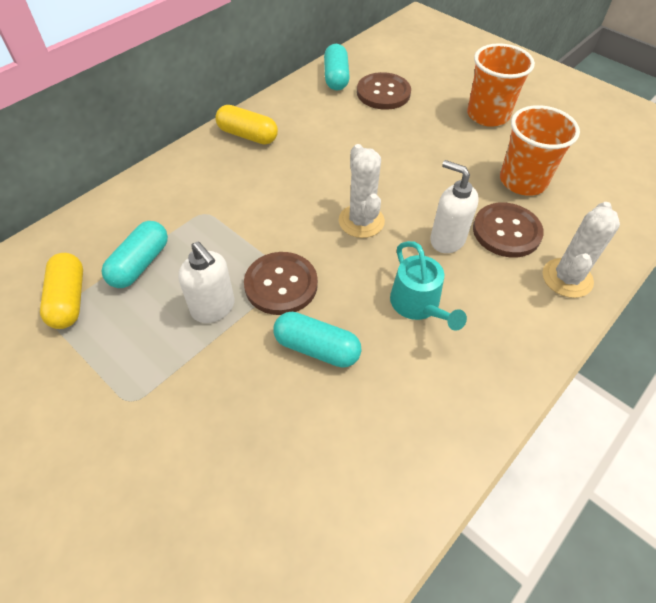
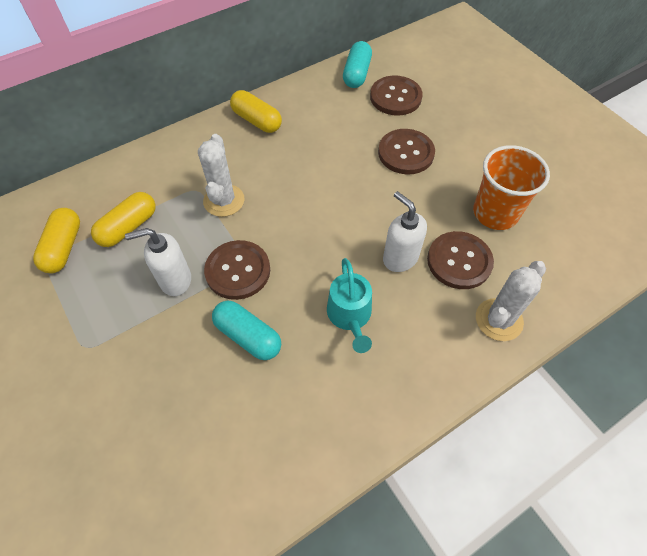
camera: 15 degrees right, 5 degrees up
turquoise capsule [102,221,168,288] -> yellow capsule [91,192,156,247]
white soap dispenser [178,242,235,323] -> white soap dispenser turned 105 degrees clockwise [125,228,191,296]
white cactus [339,144,385,238] -> white cactus moved to [198,134,244,217]
orange cup [467,43,535,127] -> none
none -> brown button [378,129,435,174]

